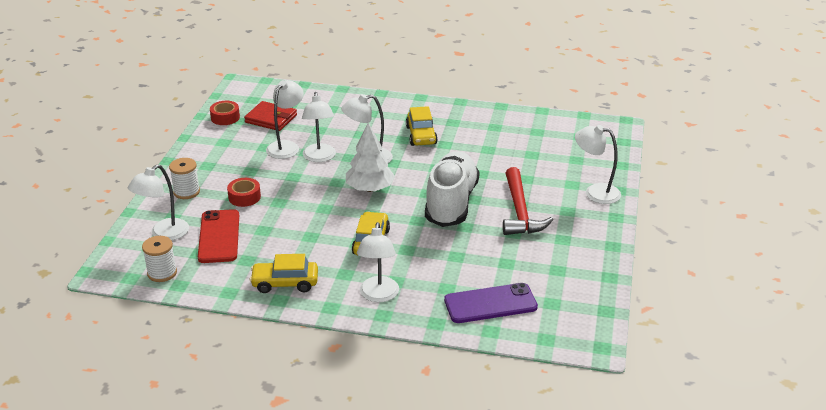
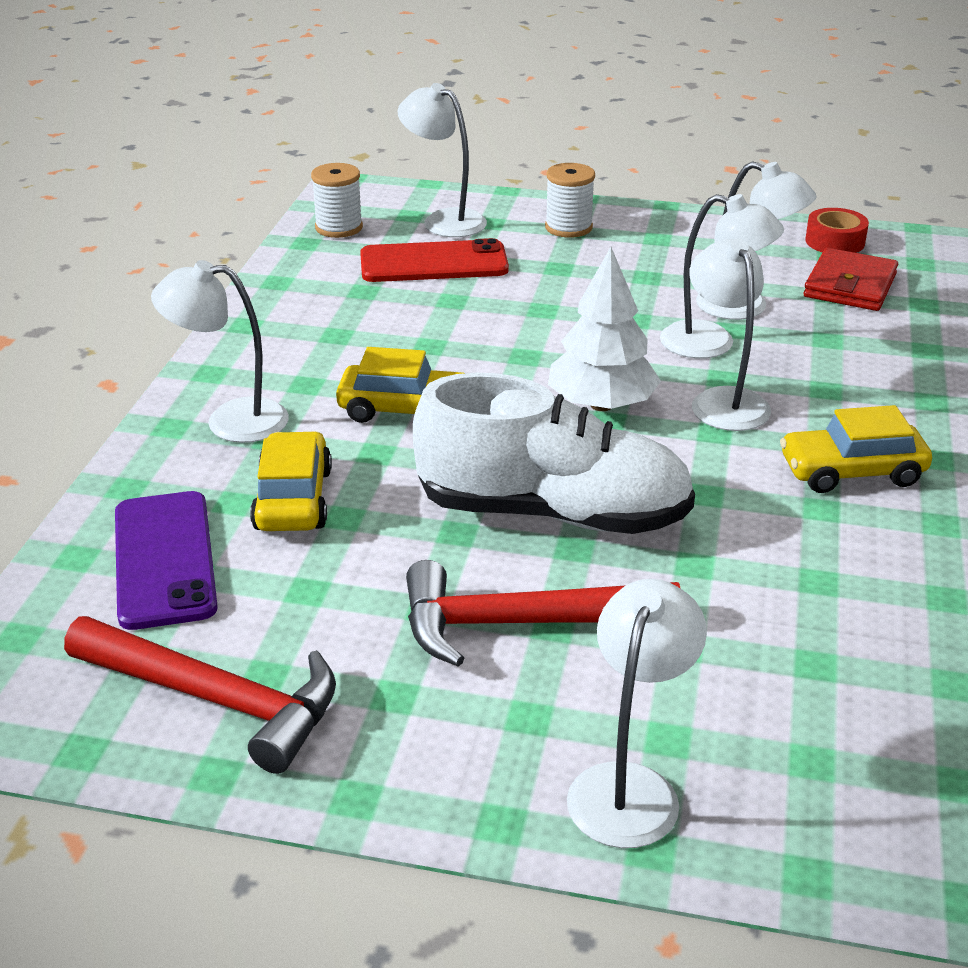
camera: 90 degrees right, 0 degrees up
red tape [227,178,261,207] -> none
yellow car [250,254,318,293] -> yellow car moved to [250,431,332,531]
white lamp [302,92,336,162] -> white lamp turned 150 degrees counterclockwise [660,194,784,359]
none -> red hammer [64,616,336,774]

